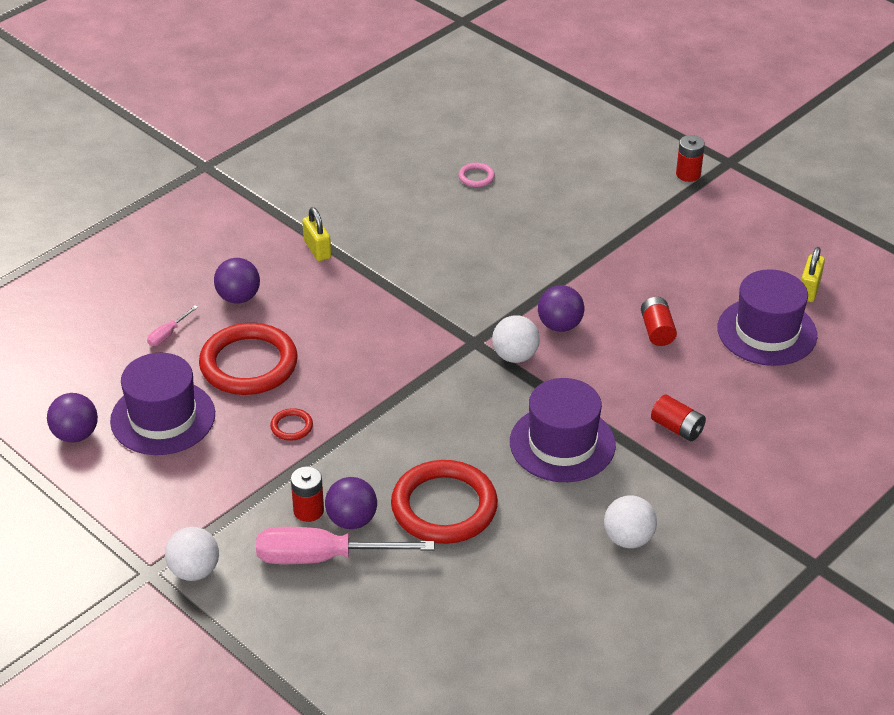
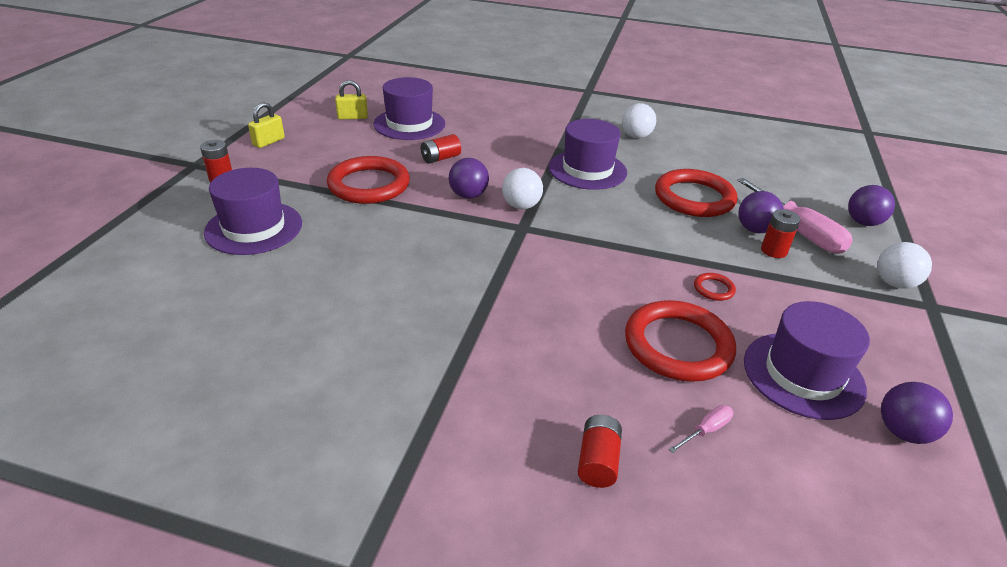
camera: 120 degrees left, 5 degrees down
pink screwdriver [147,306,198,346] -> pink screwdriver turned 45 degrees counterclockwise [669,405,733,453]
purple ball [214,258,260,304] -> purple ball moved to [848,185,895,226]
yellow padlock [302,207,331,261] -> yellow padlock moved to [248,102,285,148]
pink ring [458,163,495,187] -> none
red battery [651,395,706,441] -> red battery moved to [578,415,622,488]
none -> purple hat [204,168,302,255]
none -> red ring [327,156,410,204]

